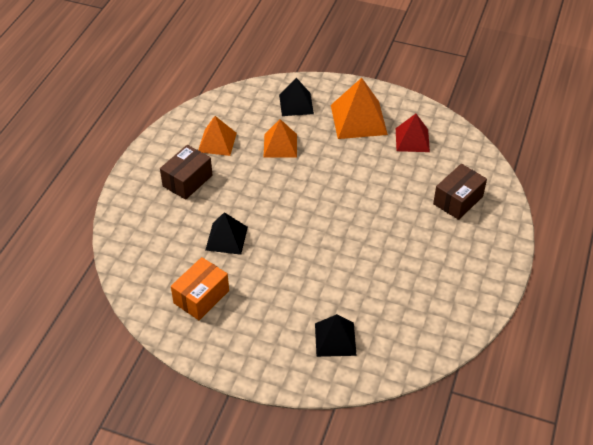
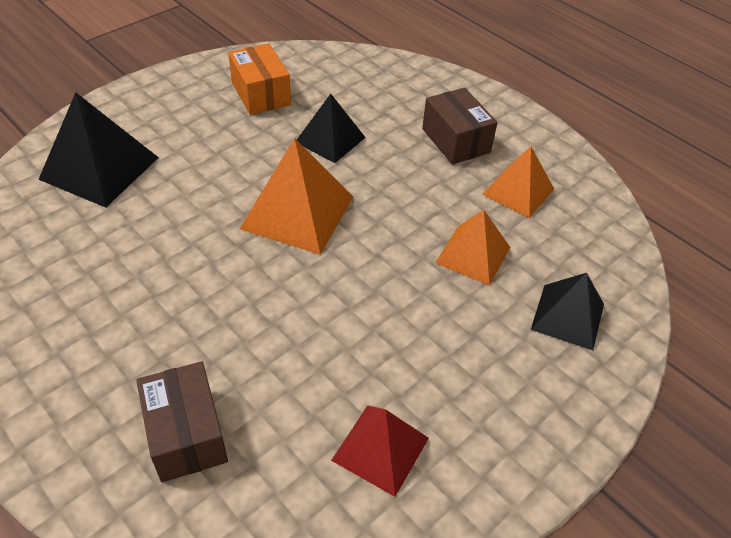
camera: 115 degrees right, 0 degrees up
black pyramid [315,314,357,357] -> black pyramid [38,92,159,208], size x1.54
orange pyramid [331,78,388,139] -> orange pyramid moved to [240,138,353,255]

